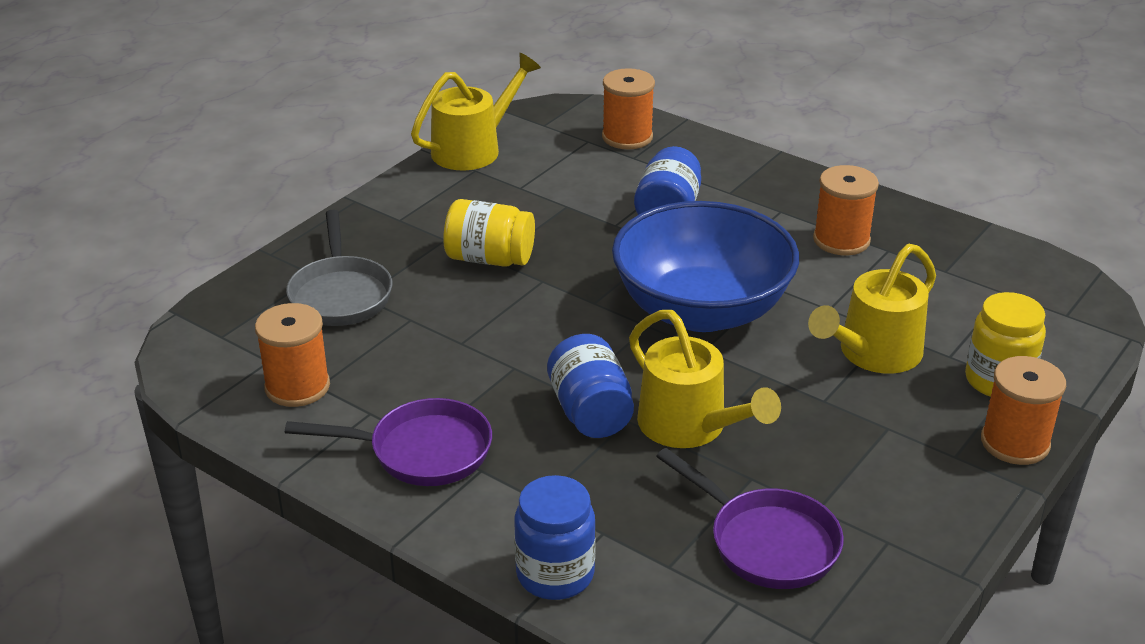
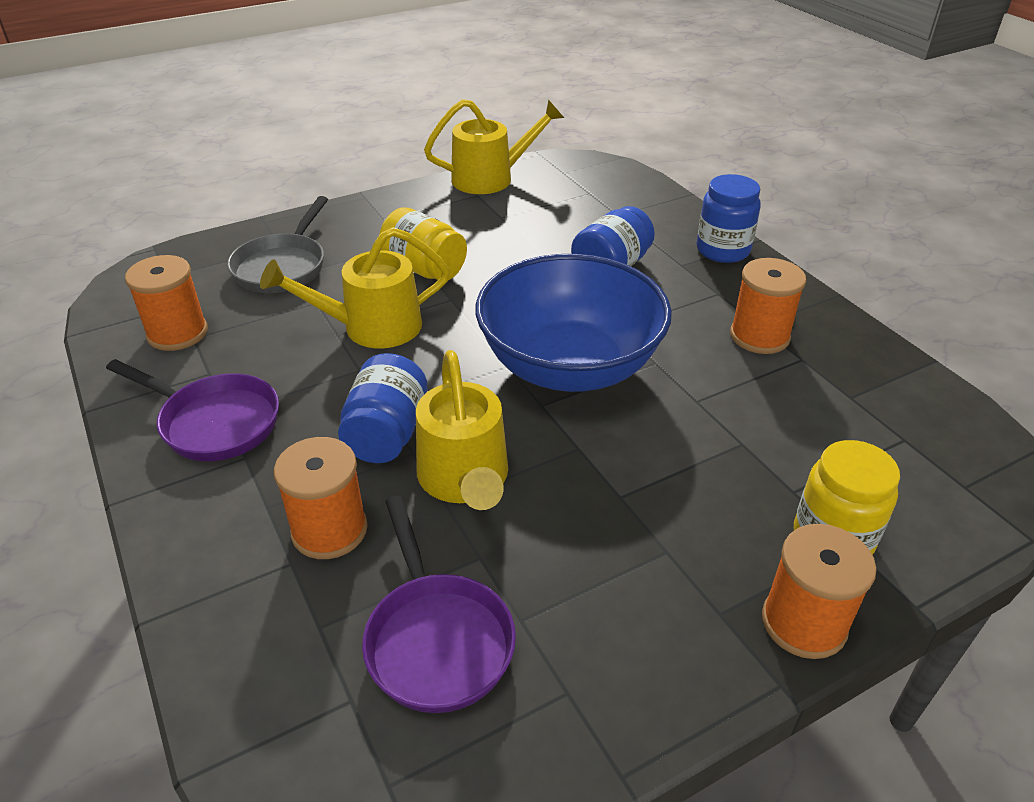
camera: 25 degrees right, 5 degrees up
blue jar [514,475,596,600] -> blue jar moved to [697,174,761,263]
orange spool [602,68,655,149] -> orange spool moved to [274,437,368,559]
yellow watering can [808,244,936,374] -> yellow watering can moved to [260,227,450,348]

